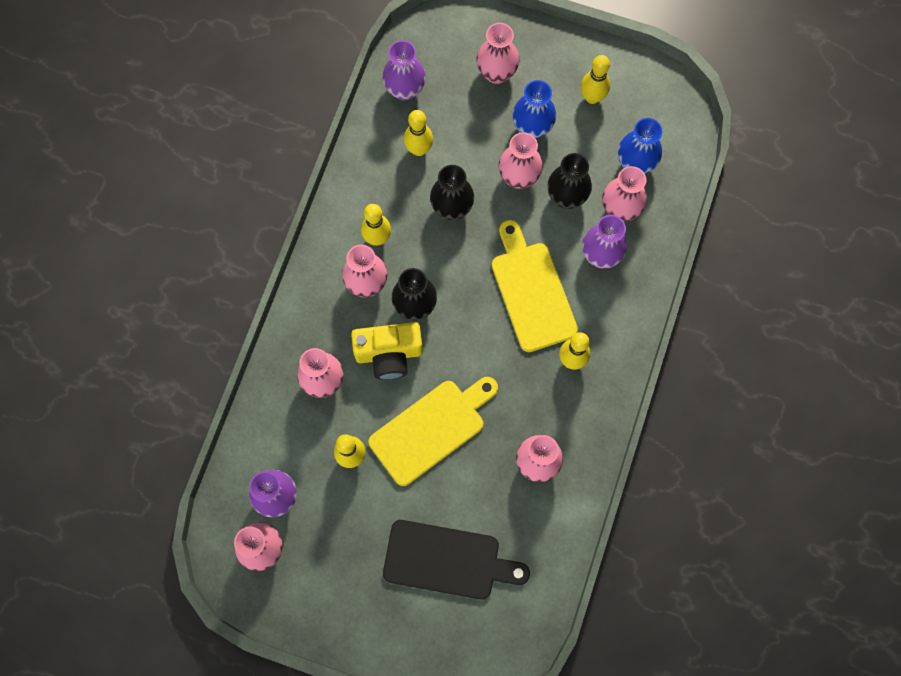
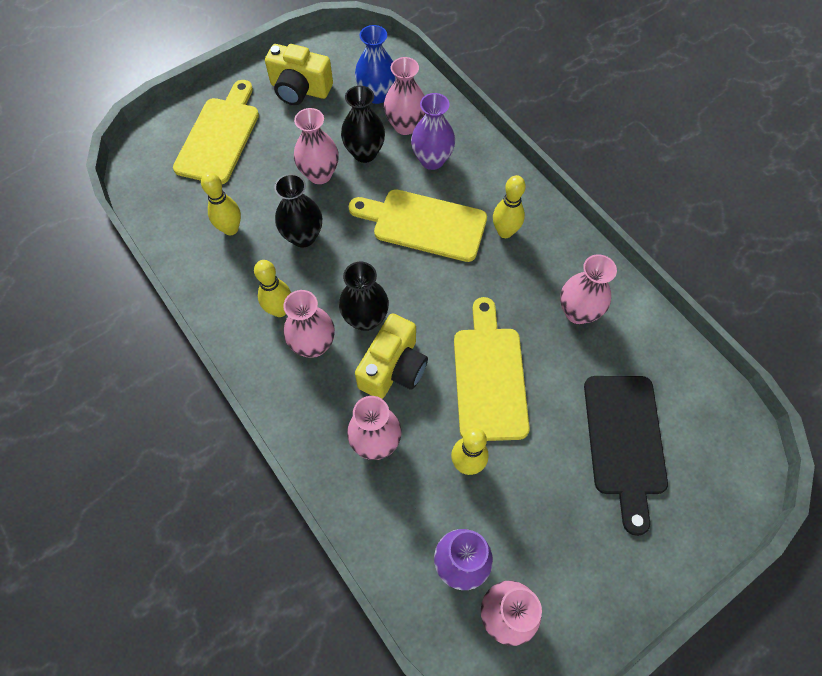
camera: 55 degrees left, 10 degrees down
purple vase [382,40,426,101] -> none
black cutting board [383,520,530,600] -> black cutting board turned 135 degrees clockwise [584,376,668,536]
pink vase [476,23,519,84] -> yellow cutting board [173,80,259,184]
blue vase [513,80,556,138] -> none
yellow bowling pin [581,55,610,104] -> yellow camera [265,44,333,105]

